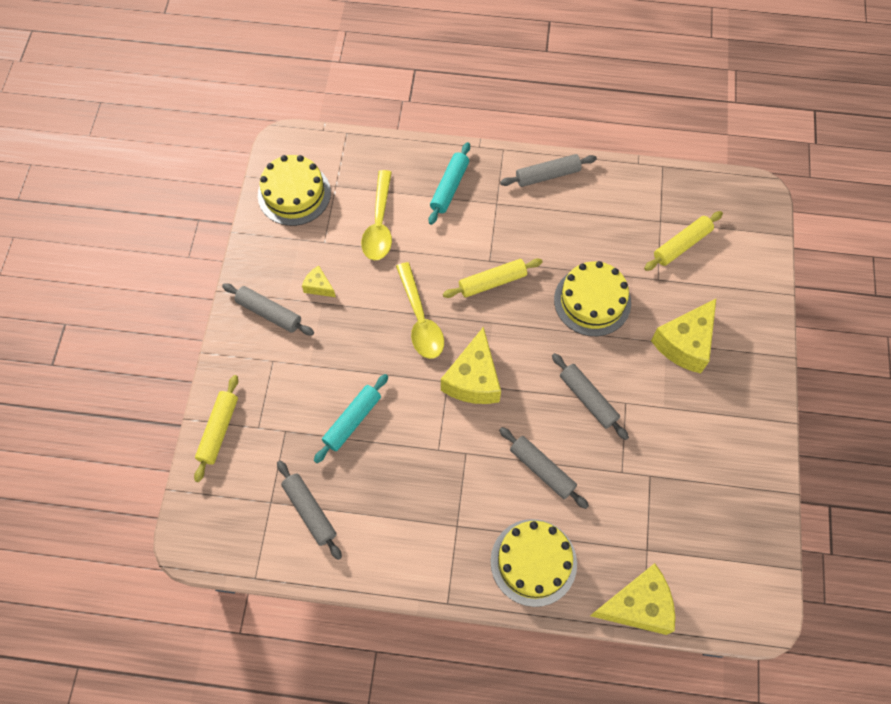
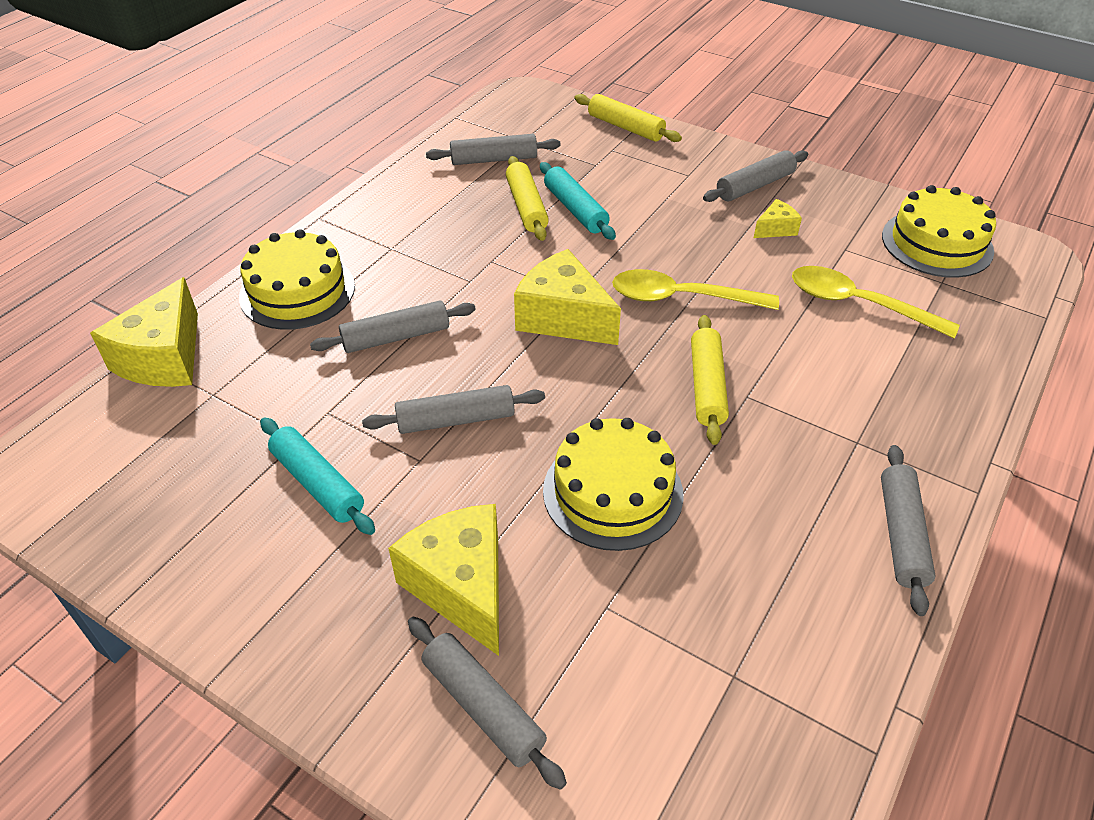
camera: 115 degrees right, 20 degrees down
turquoise rolling pin [429,142,470,225] -> turquoise rolling pin moved to [260,418,375,535]
yellow rolling pin [644,211,723,271] -> yellow rolling pin moved to [506,156,549,241]
none -> grey rolling pin [408,617,567,790]

